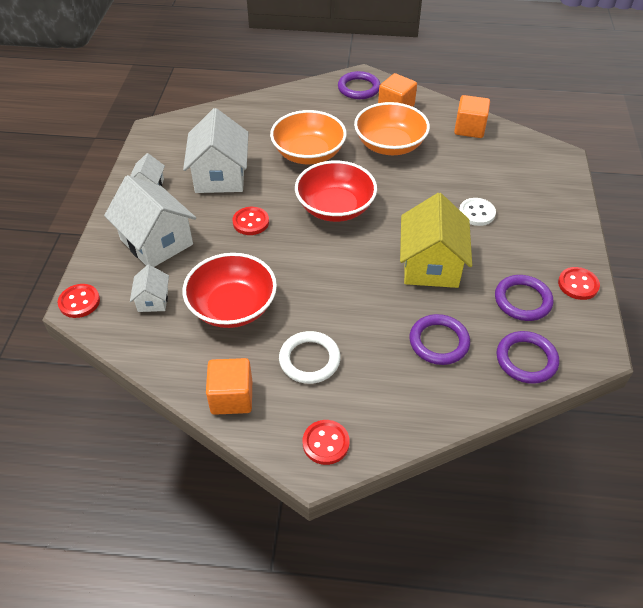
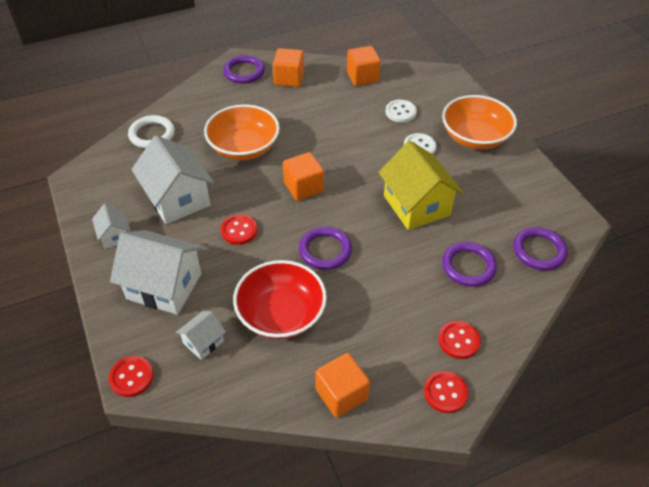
camera: 30 degrees left, 0 degrees up
white house [130,265,169,312] -> white house turned 75 degrees clockwise [176,311,226,360]
white ring [279,331,341,384] -> white ring moved to [128,115,175,148]
red bowl [295,161,377,222] -> orange cube [283,152,324,201]
orange bowl [354,102,430,155] -> orange bowl moved to [442,95,517,149]
purple ring [495,275,553,321] -> purple ring moved to [299,226,352,270]
red button [558,267,600,300] -> red button moved to [438,321,481,359]
none -> white button [385,100,417,123]

